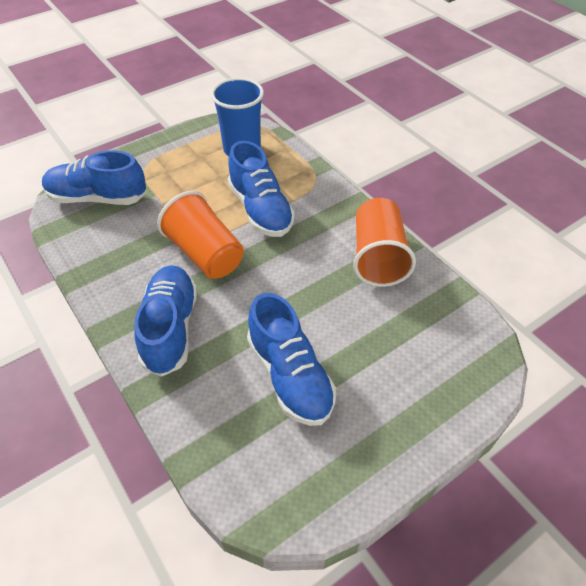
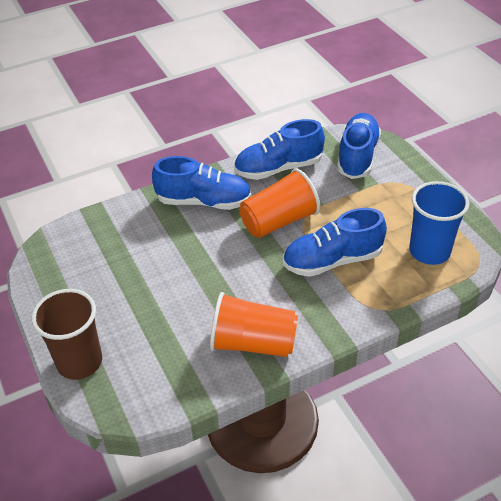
camera: 100 degrees right, 5 degrees down
blue shoe [247,293,336,426] -> blue shoe moved to [234,119,325,180]
none -> brown cup [32,289,102,380]

